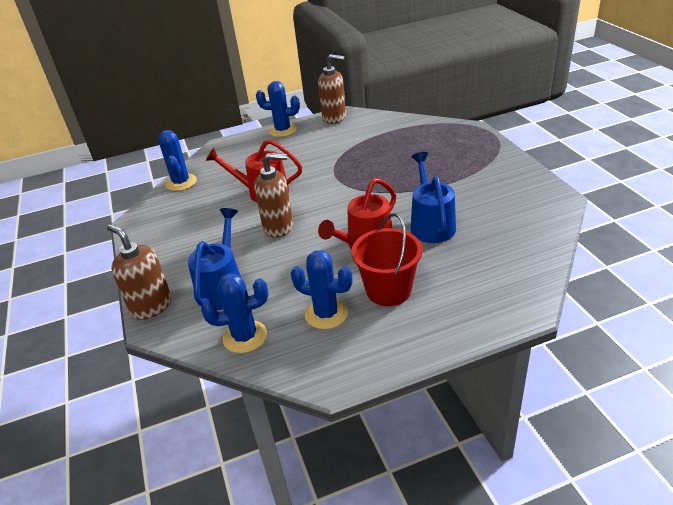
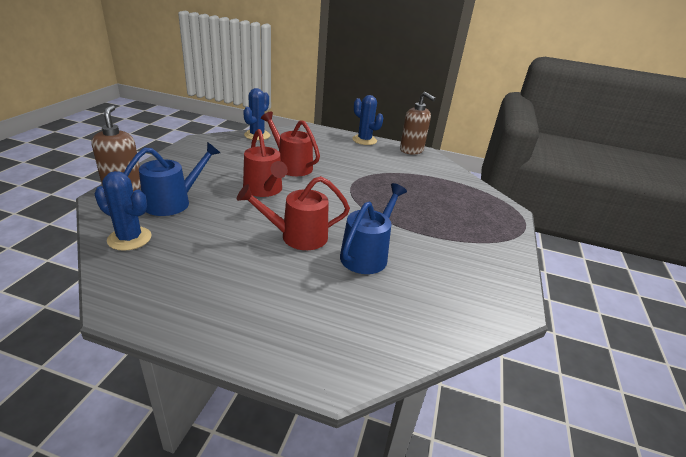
camera: 30 degrees right, 5 degrees down
brown soap dispenser [254,153,293,238] -> red watering can [243,129,288,197]
blue cactus [291,250,353,329] -> none
red bucket [351,213,422,306] -> none

